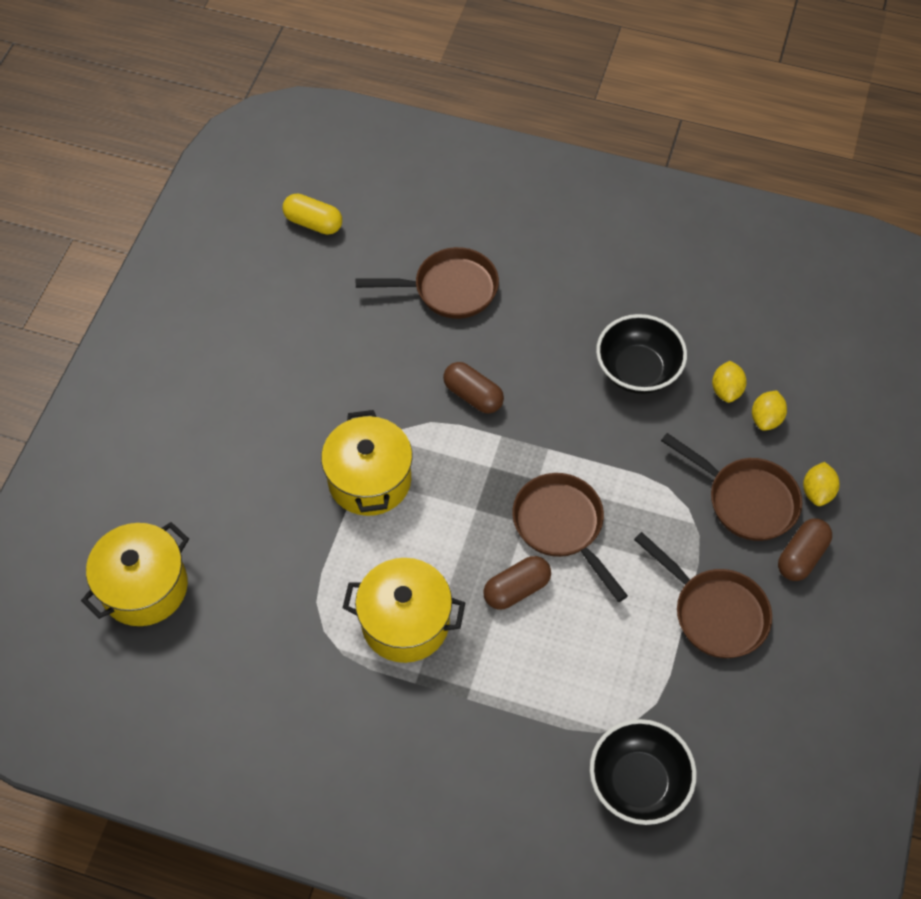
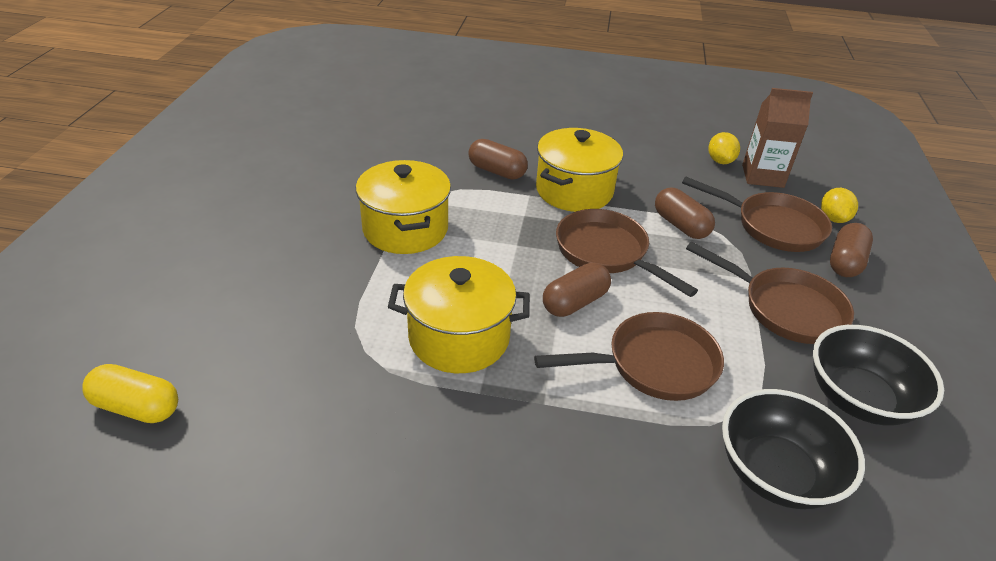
camera: 10 degrees left, 20 degrees down
yellow pot [81,522,189,626] -> yellow pot moved to [536,128,623,212]
yellow capsule [282,193,342,235] -> yellow capsule moved to [82,364,178,423]
brown pan [356,247,499,319] -> brown pan moved to [534,312,724,401]
black bowl [596,314,687,394] -> black bowl moved to [813,325,944,425]
yellow lemon [752,391,787,431] -> brown carton [742,88,813,188]
none -> brown capsule [655,188,715,239]

